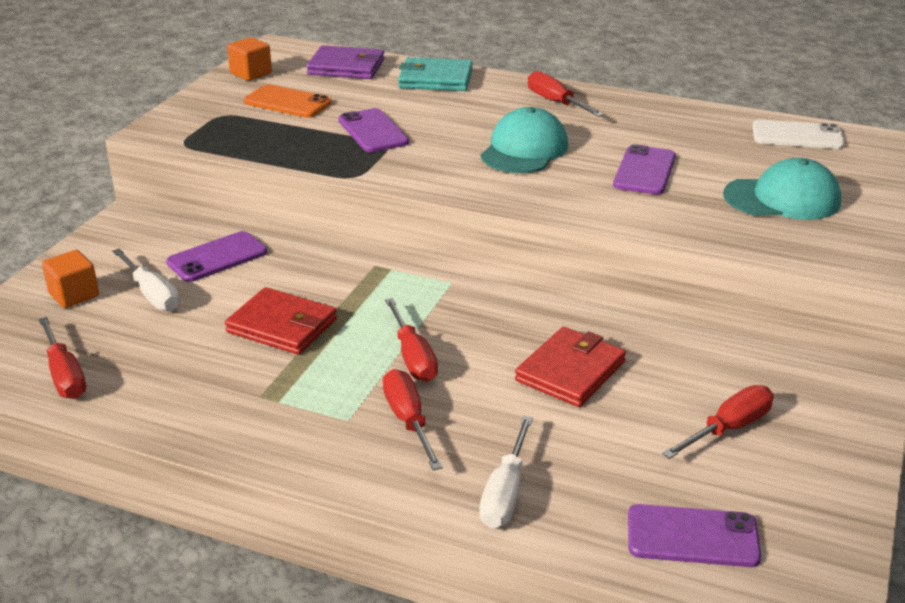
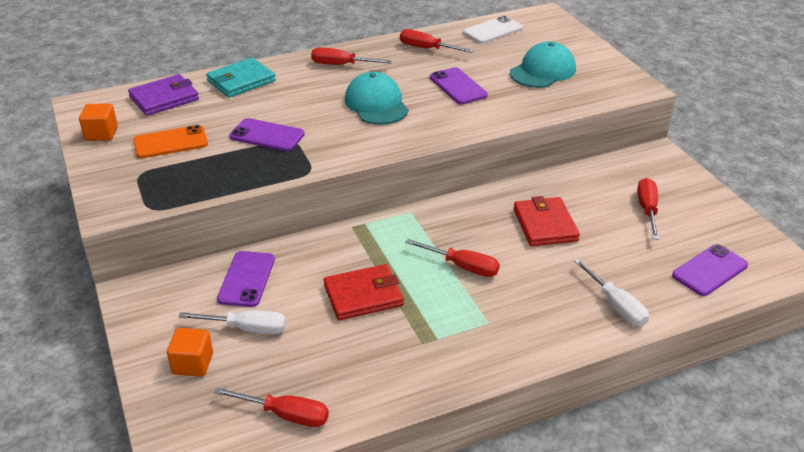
camera: 45 degrees left, 5 degrees up
red screwdriver [383,369,443,470] -> red screwdriver moved to [400,29,474,53]

